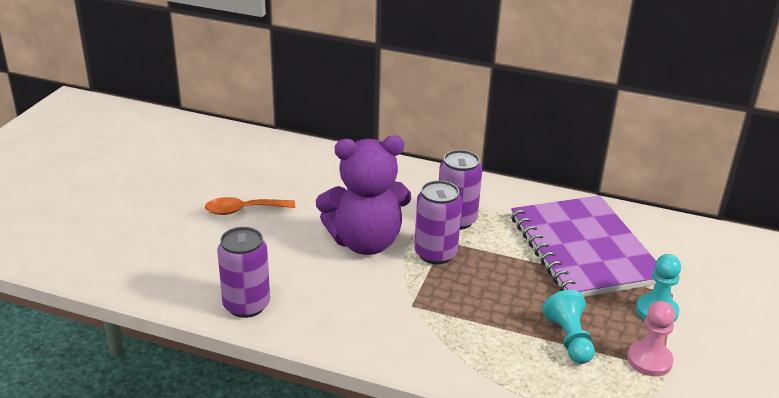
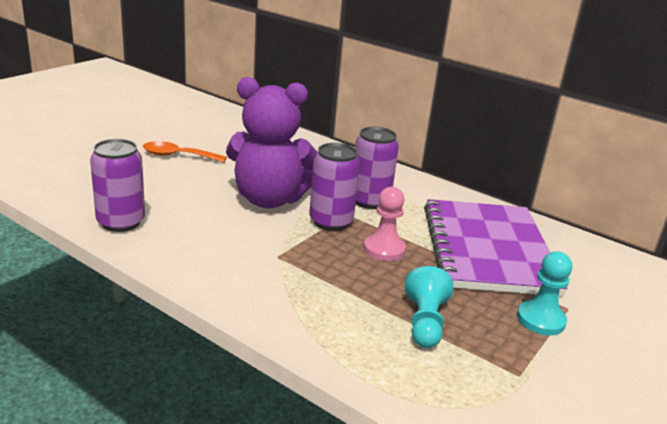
camera: 15 degrees right, 5 degrees down
pink pawn [627,301,675,376] -> pink pawn moved to [364,187,406,261]

